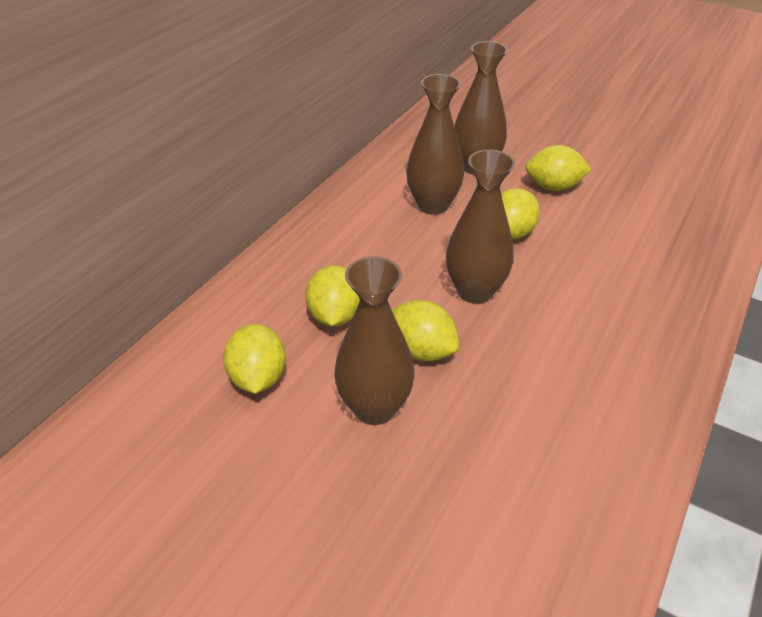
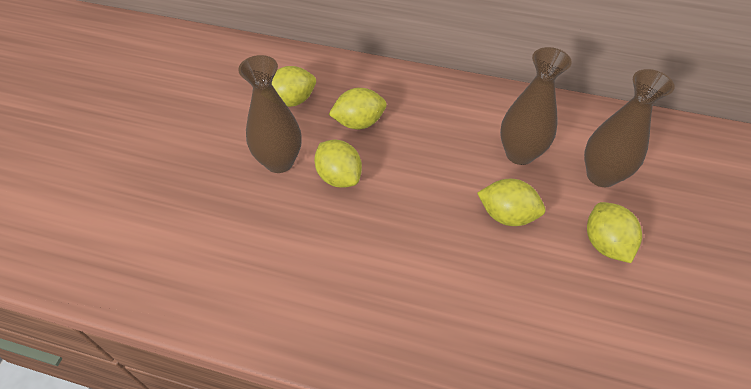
camera: 75 degrees right, 10 degrees up
yellow lemon [391,300,459,361] -> yellow lemon turned 60 degrees counterclockwise [314,140,362,188]
brown vase [446,149,515,304] -> none

